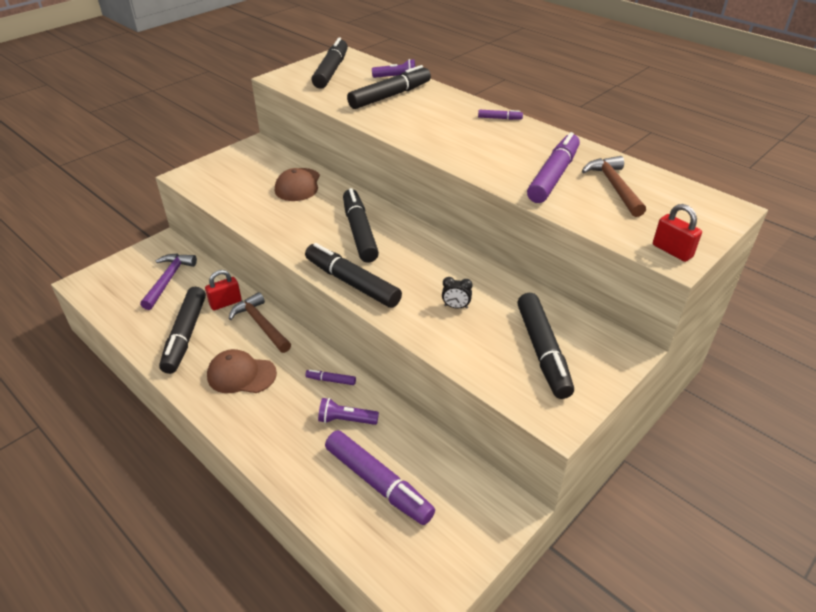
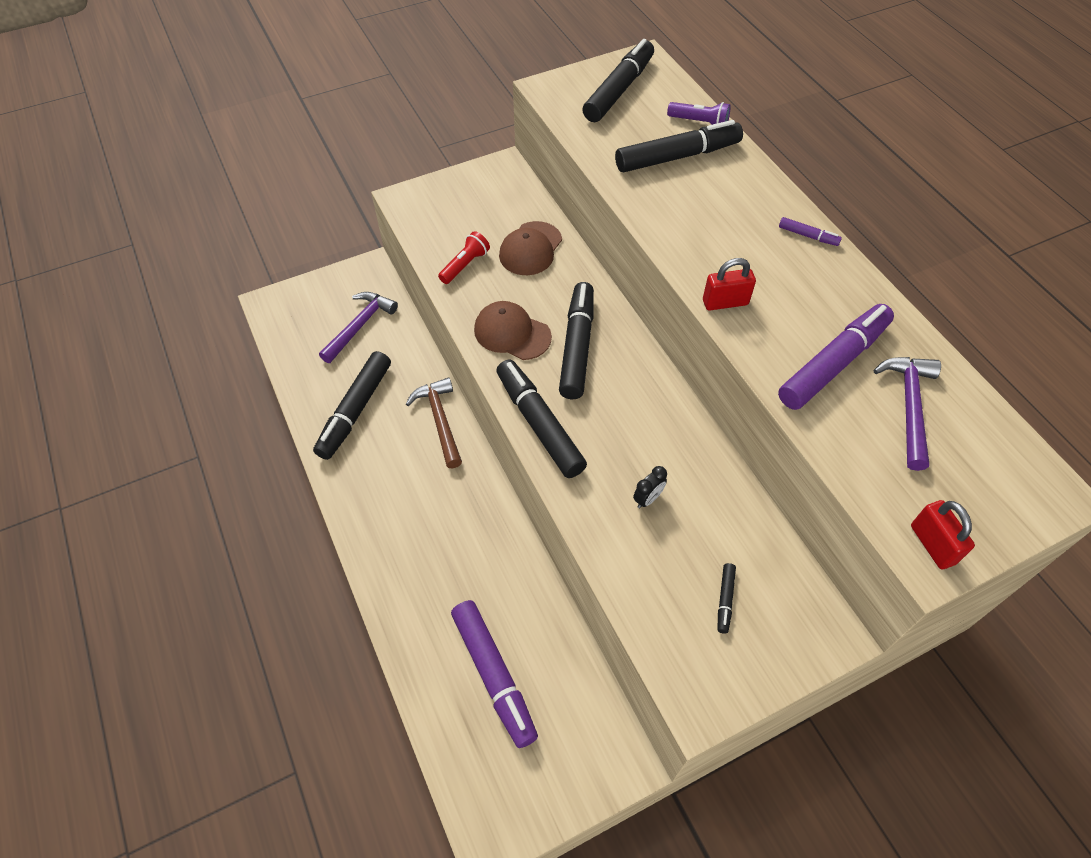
camera: 20 degrees right, 15 degrees up
red padlock [205,270,242,310] -> red padlock moved to [703,258,756,311]
brown cap [207,349,277,393] -> brown cap moved to [474,301,552,360]
purple marker [305,370,356,385] -> none
purple flashlight [318,398,379,425] -> none
black clock [442,277,473,309] -> black clock turned 75 degrees counterclockwise [633,466,667,508]
black marker [517,293,574,399] -> black marker [717,563,736,634], size x0.43
brown hammer [582,156,646,217] -> purple hammer [873,357,941,471]
none -> red flashlight [438,231,490,284]

